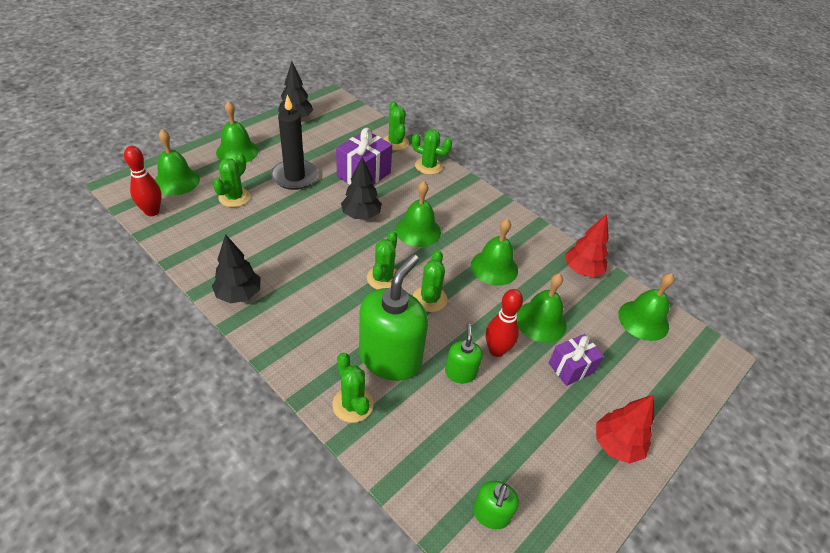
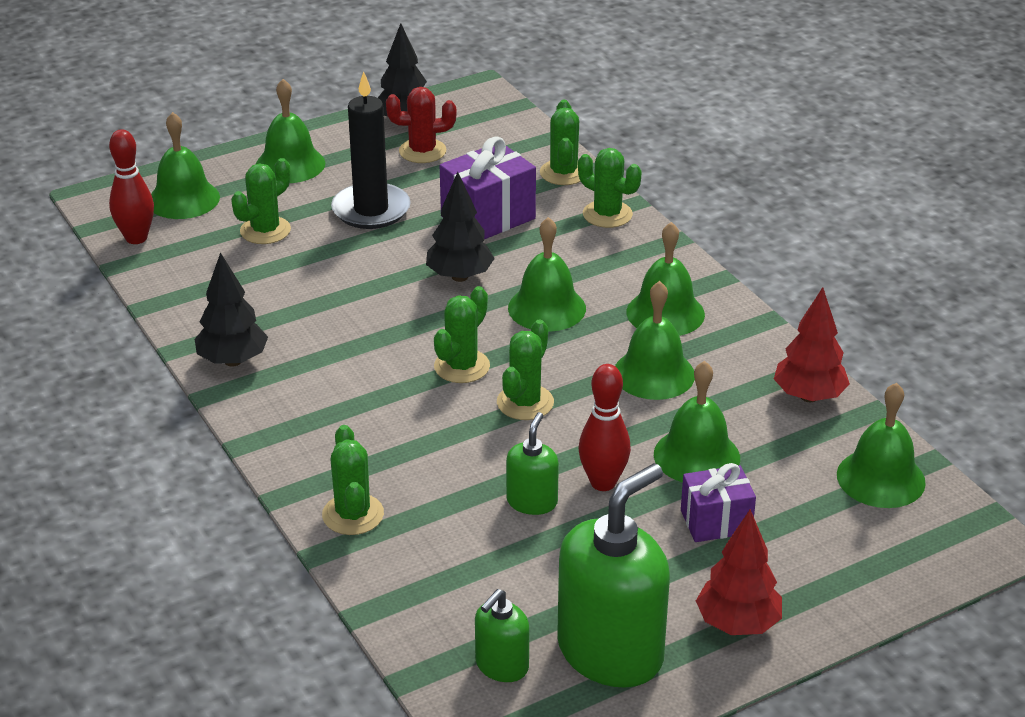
camera: 20 degrees right, 10 degrees down
green soap dispenser [359,254,428,381] -> green soap dispenser moved to [557,463,670,688]
none -> red cactus [386,87,456,163]
none -> green bell [626,222,705,336]

